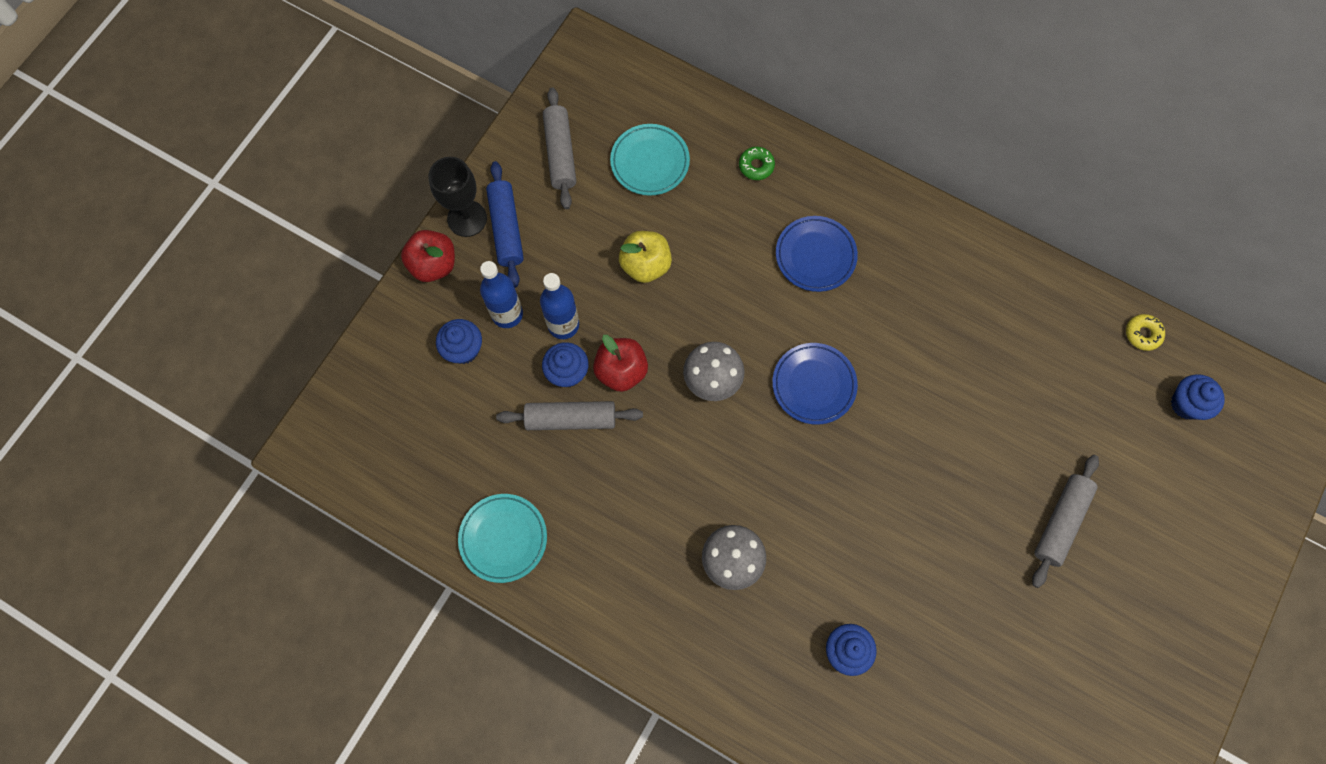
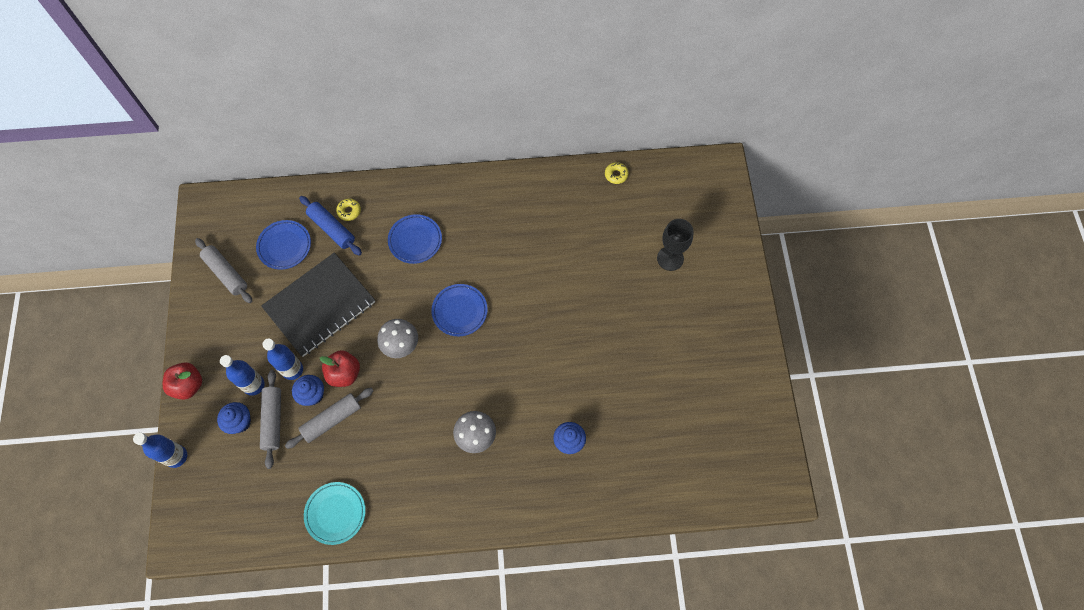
camera: 35 degrees left, 5 degrees down
black goblet [428,157,487,237] -> black goblet moved to [657,219,694,271]
blue rolling pin [486,161,524,288] -> blue rolling pin moved to [299,196,362,256]
turquoise plate [610,124,690,196] -> blue plate [256,220,311,270]
yellow apple [619,231,672,283] -> black notebook [261,253,375,357]
green donut [739,147,775,180] -> yellow donut [336,199,361,221]
grey rolling pin [1032,455,1099,588] -> grey rolling pin moved to [260,370,281,469]
blue cupcake [1171,374,1225,420] -> none
none -> blue bottle [133,433,187,468]

